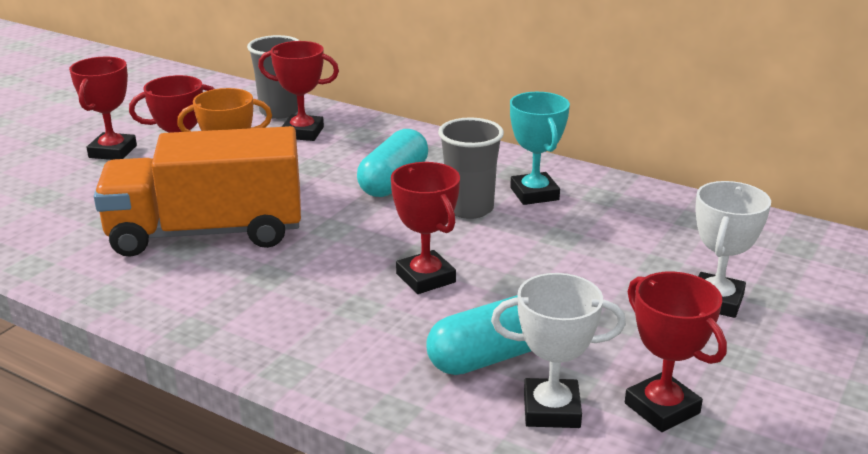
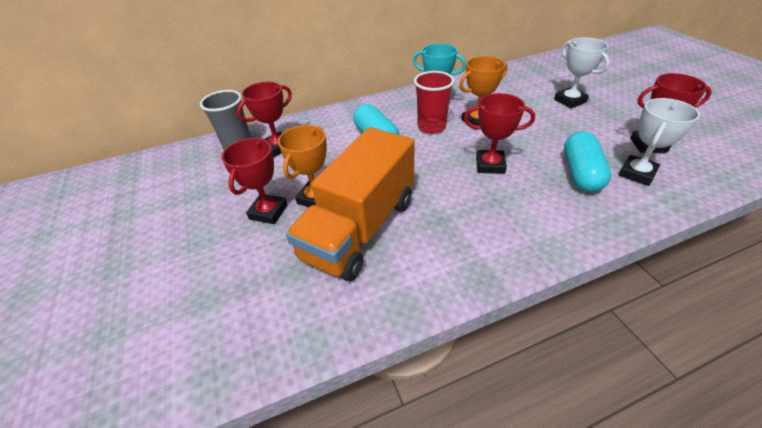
camera: 50 degrees left, 15 degrees up
red trophy [69,57,137,160] -> none
grey cup [438,117,504,219] -> red cup [414,71,454,134]
none -> orange trophy [459,56,508,130]

